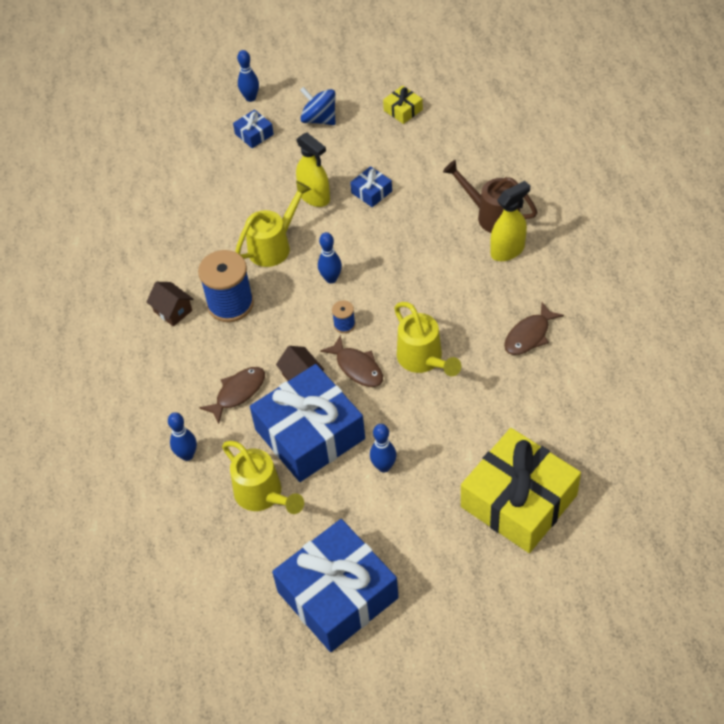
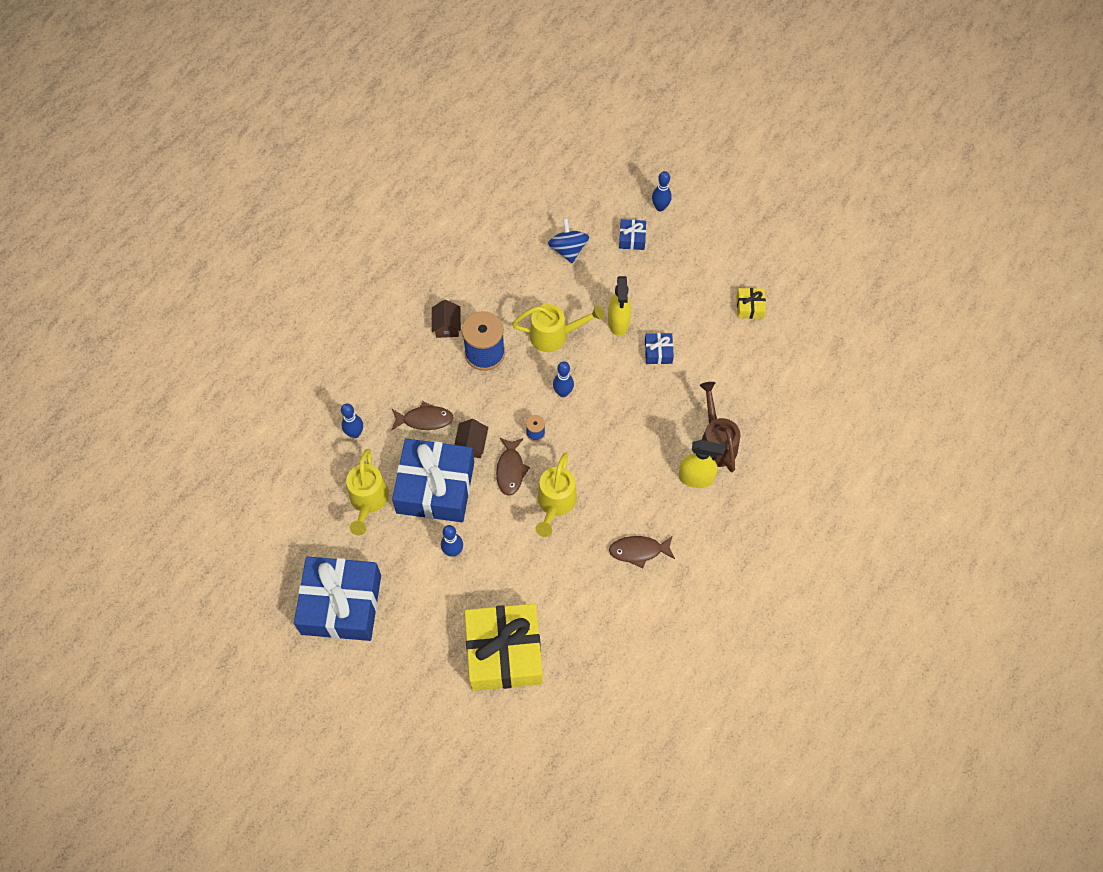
camera: 40 degrees right, 10 degrees up
blue spinning top [300,87,336,125] -> blue spinning top moved to [548,218,589,263]

